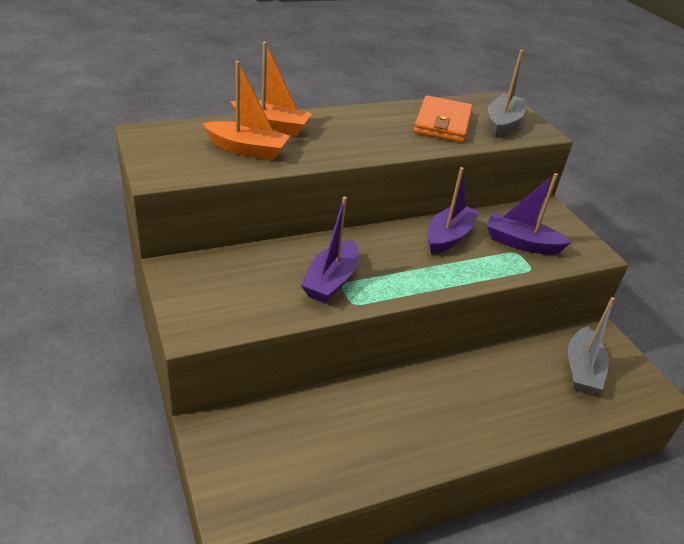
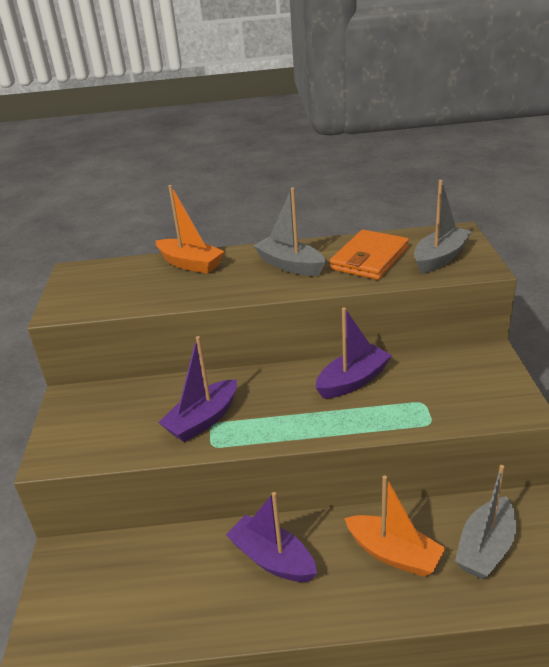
camera: 25 degrees right, 5 degrees down
orange boat [203,61,290,160] -> orange boat moved to [344,475,445,577]
purple boat [487,173,572,255] -> purple boat moved to [226,492,317,582]
none -> grey boat [253,188,325,276]

